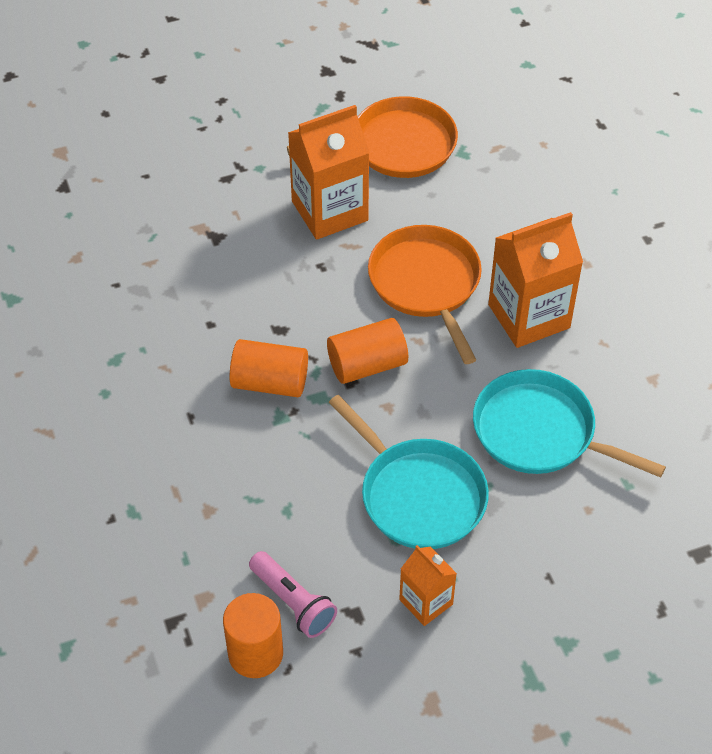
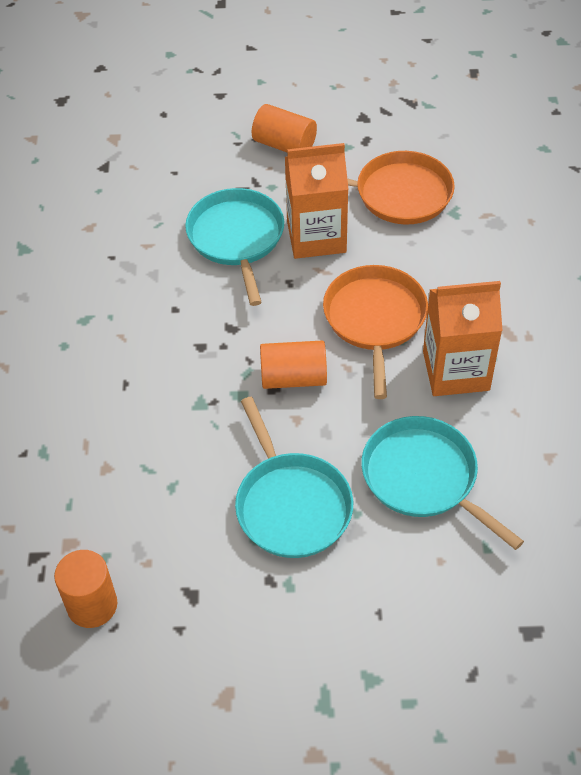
camera: 20 degrees right, 0 degrees up
orange cylinder [230,339,308,397] -> orange cylinder moved to [252,104,317,152]
pink flashlight [249,551,337,638] -> none
orange carton [399,545,457,626] -> none
none -> turquoise pan [185,188,284,306]

